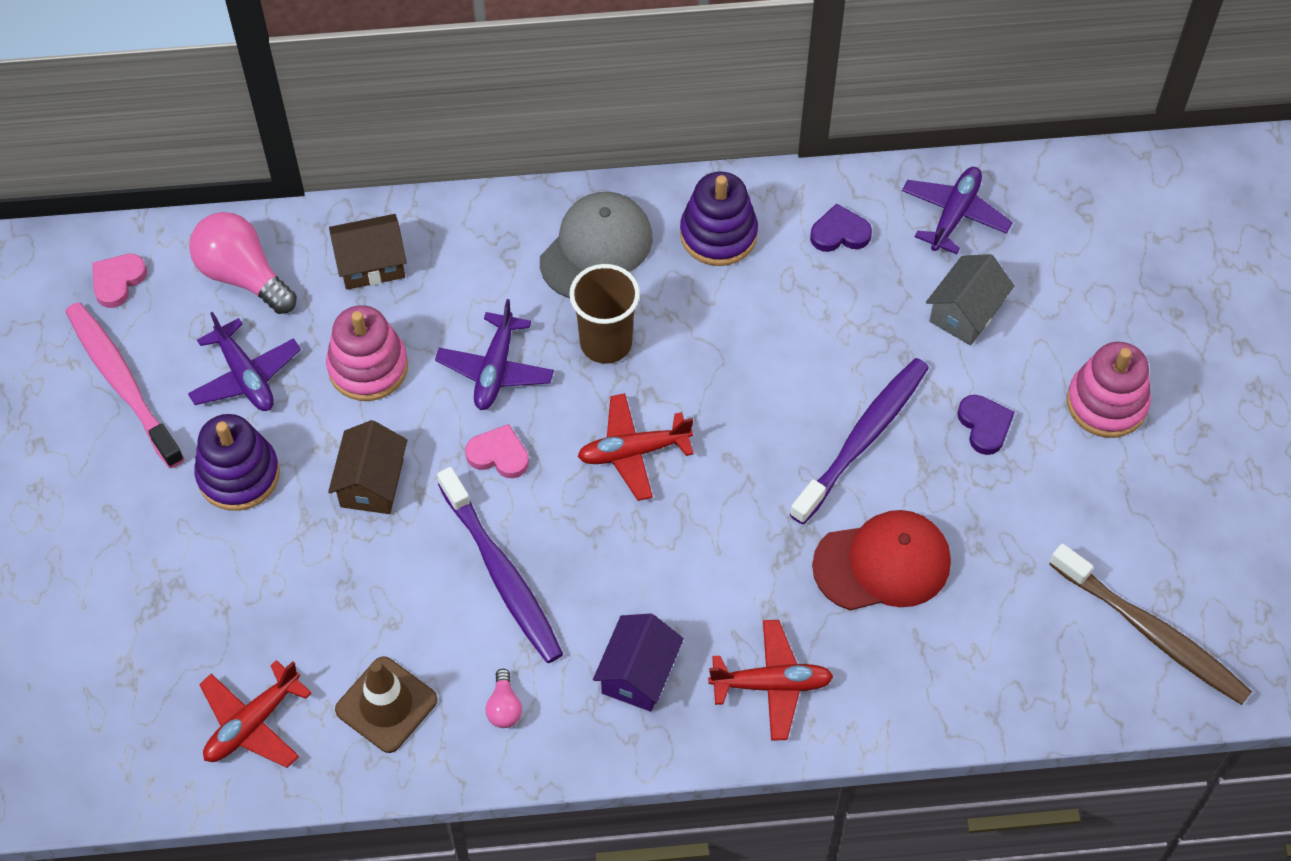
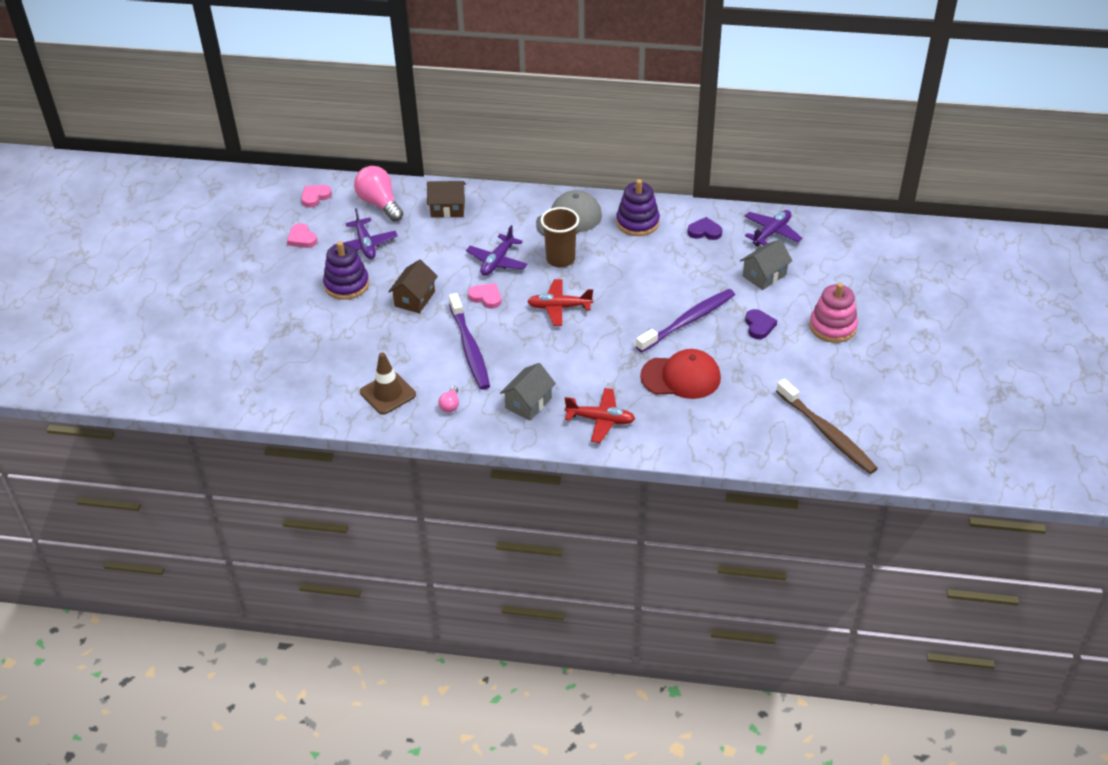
camera: 15 degrees right, 15 degrees down
pink toothbrush [65,302,184,468] -> pink heart [287,223,317,248]
red plane [199,660,312,768] -> none
pink stacking toy [326,305,408,401] -> none
purple house [593,614,684,712] -> grey house [500,363,556,421]

